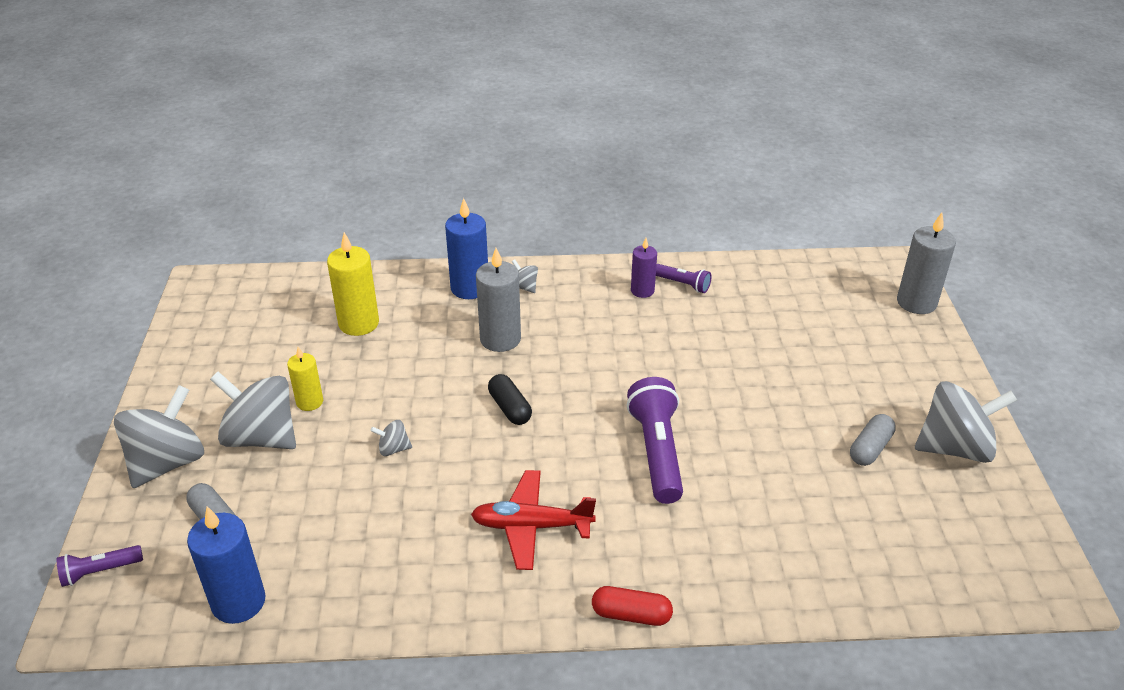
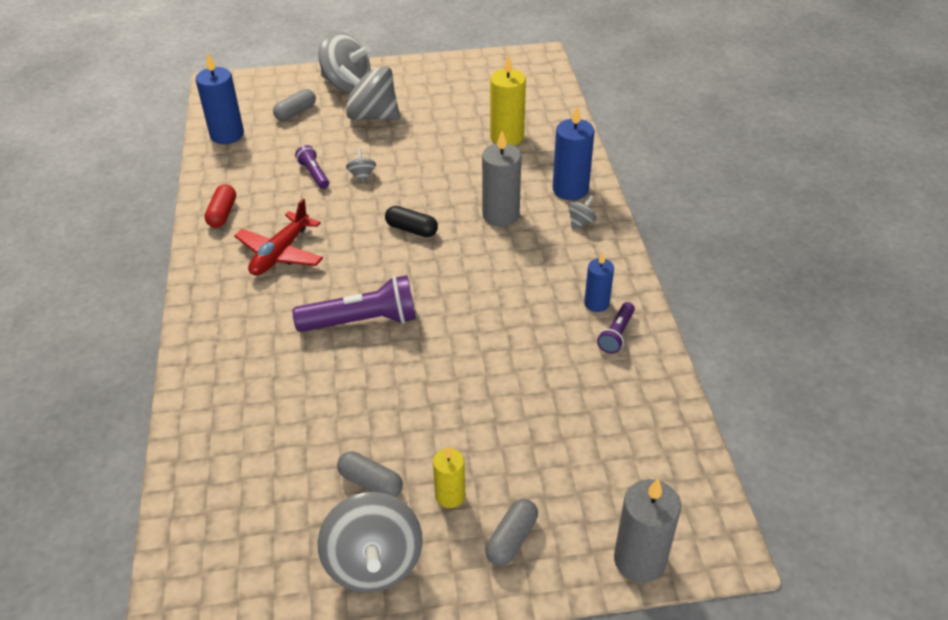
camera: 85 degrees right, 5 degrees up
purple flashlight [57,545,143,587] -> purple flashlight moved to [295,145,329,189]
grey spinning top [210,371,296,449] -> grey spinning top turned 90 degrees counterclockwise [337,65,400,120]
yellow candle [287,347,323,411] -> yellow candle moved to [433,447,465,508]
red plane [471,470,596,570] -> red plane turned 150 degrees counterclockwise [234,199,323,276]
black capsule [488,374,532,425] -> black capsule turned 60 degrees clockwise [385,206,438,237]
red capsule [592,586,673,626] -> red capsule moved to [205,184,236,228]
purple candle [631,238,657,298] -> blue candle [584,253,614,312]
none -> grey capsule [485,499,538,566]

